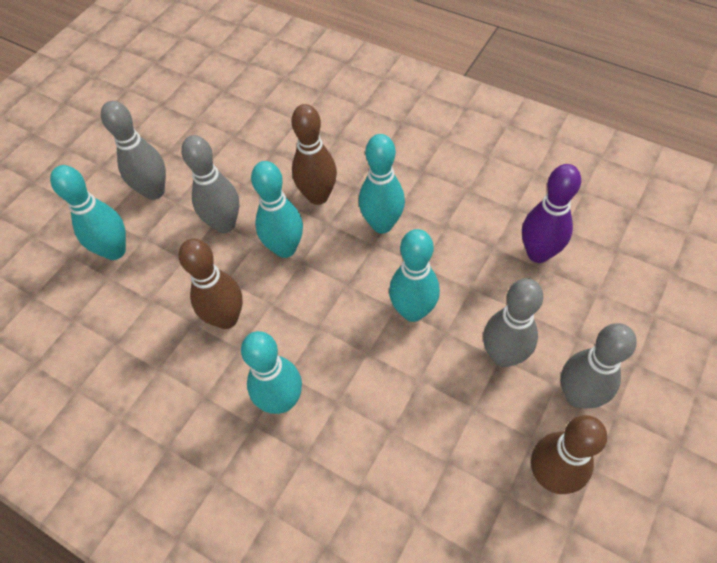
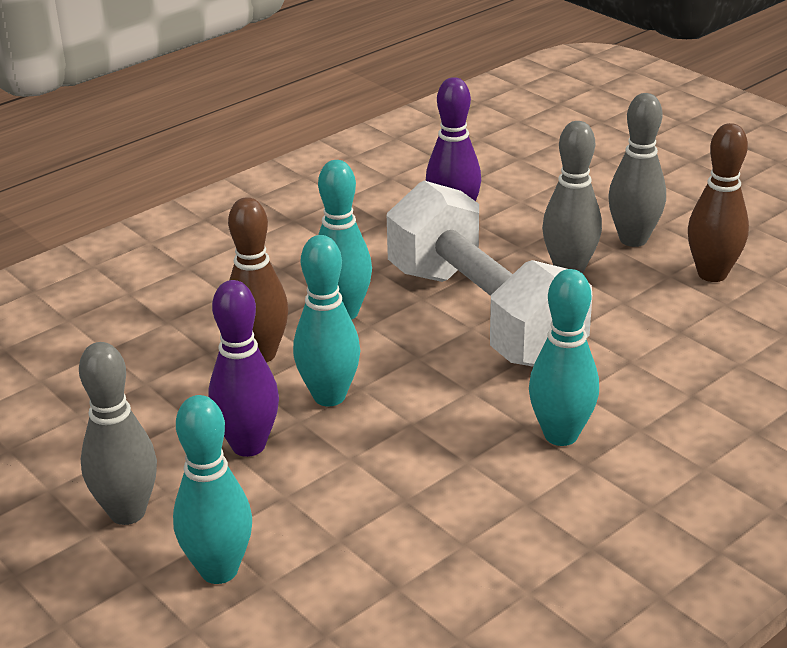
camera: 75 degrees left, 25 degrees down
brown bowling pin [179,239,243,329] -> none
grey bowling pin [181,135,239,233] -> purple bowling pin [208,280,279,457]
turquoise bowling pin [389,229,440,322] -> white dumbbell [387,181,592,367]

